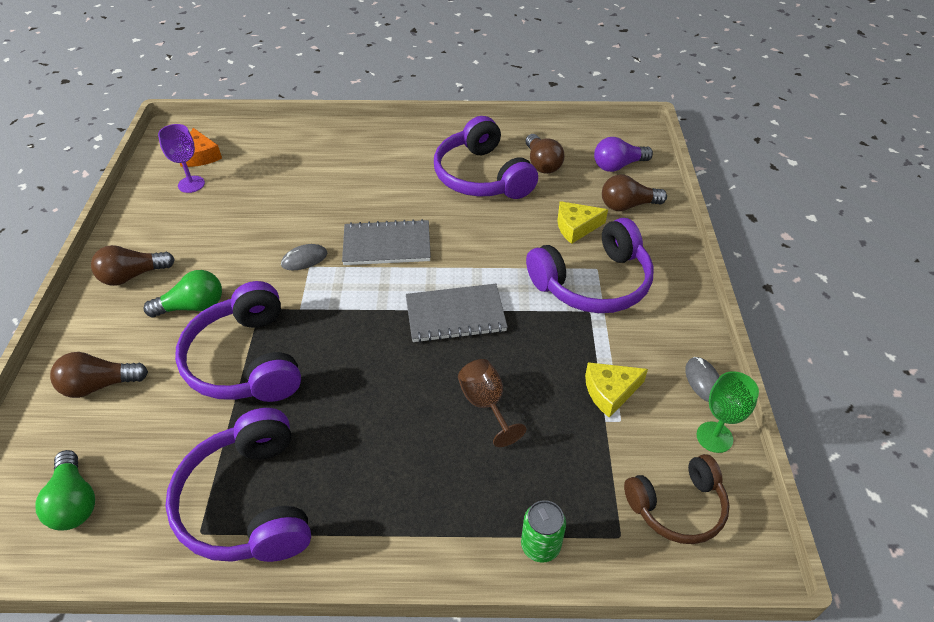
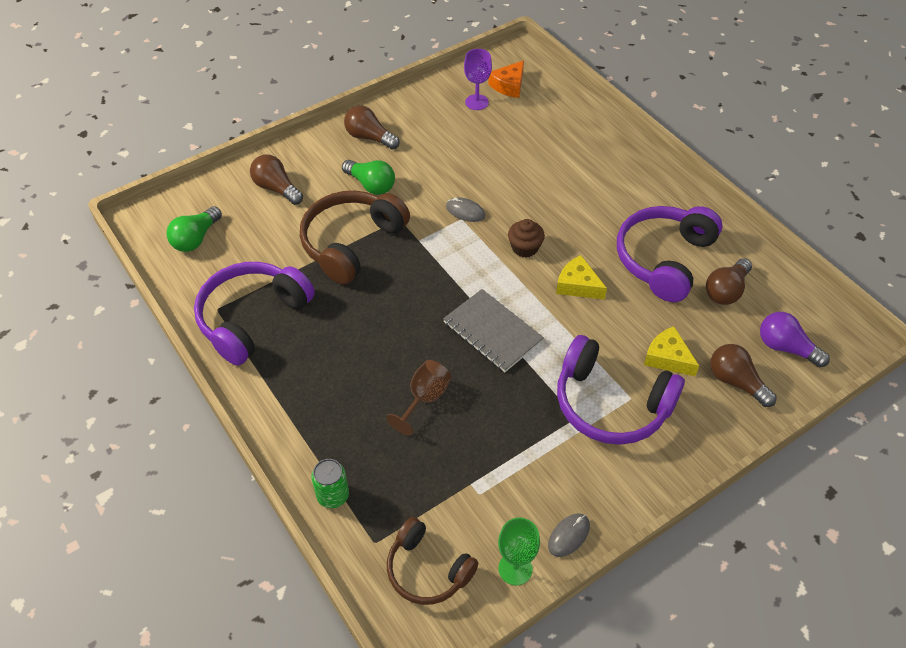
camera: 55 degrees right, 5 degrees up
purple headphones [175,281,301,402] -> brown headphones [300,191,410,285]
grey notebook [342,219,431,265] -> brown cupcake [508,219,545,258]
yellow cheese [585,362,648,418] -> yellow cheese moved to [556,255,607,299]

